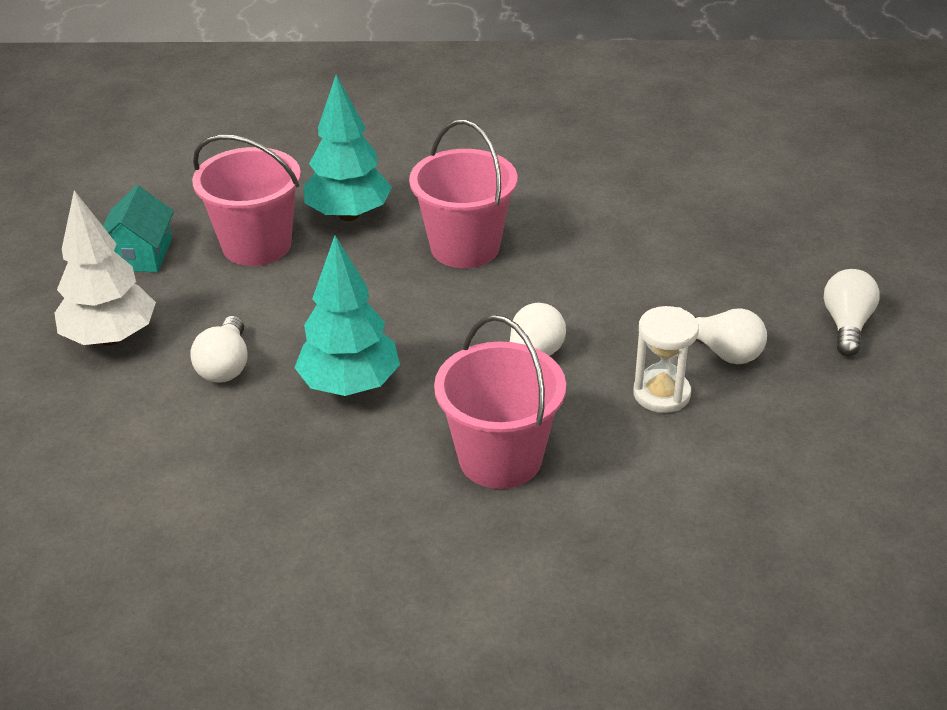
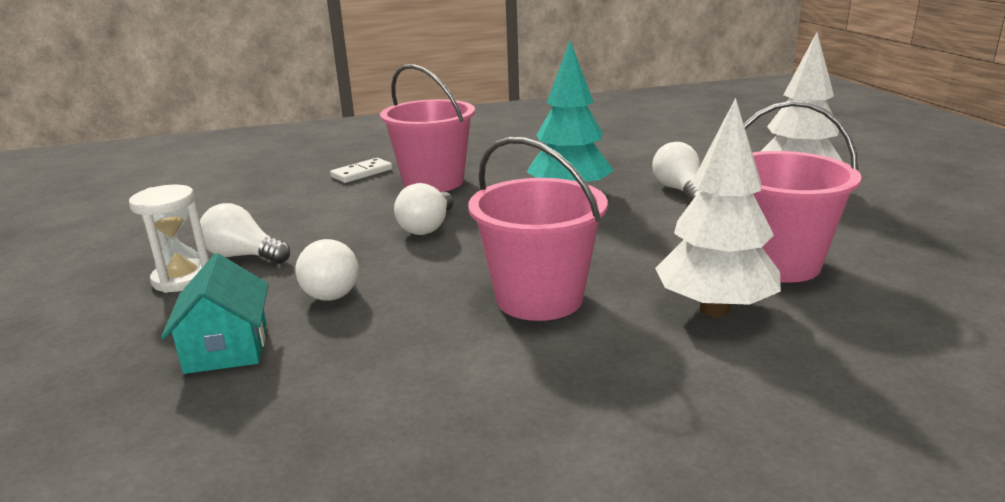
camera: 165 degrees right, 15 degrees down
turquoise house [103,185,174,272] -> turquoise house moved to [161,253,269,374]
turquoise tree [304,75,392,221] -> white tree [655,98,781,317]
white hourglass [633,306,699,413] -> white hourglass moved to [129,185,209,293]
white light bulb [824,269,880,356] -> white light bulb moved to [296,239,359,301]
none -> white domino [330,158,392,183]

